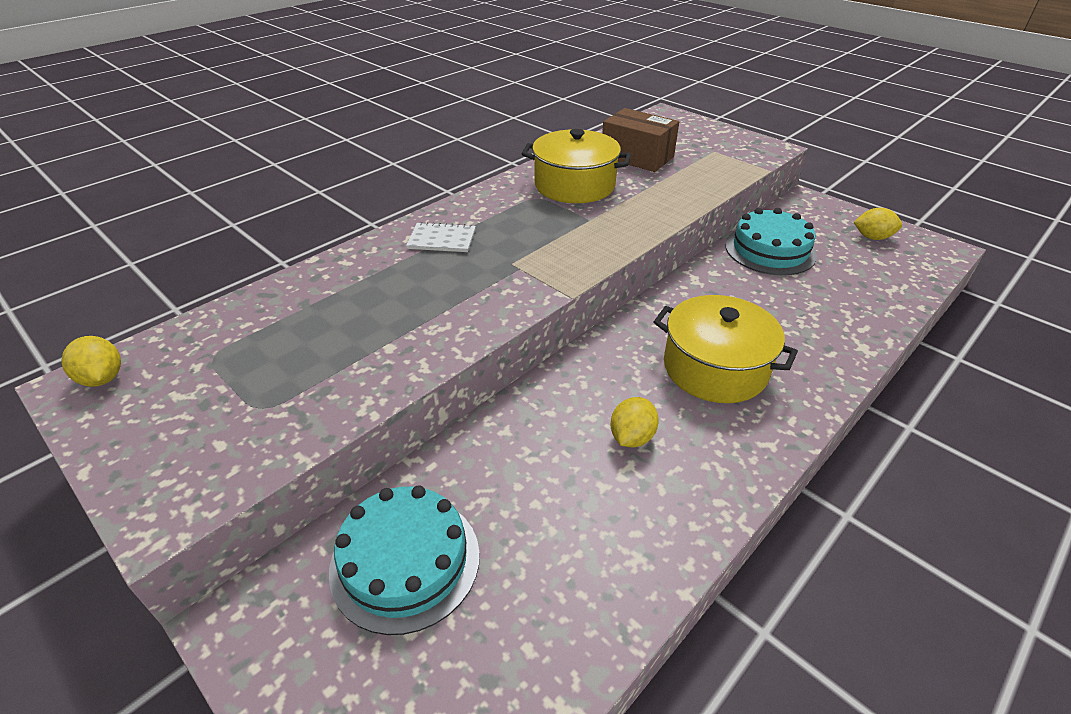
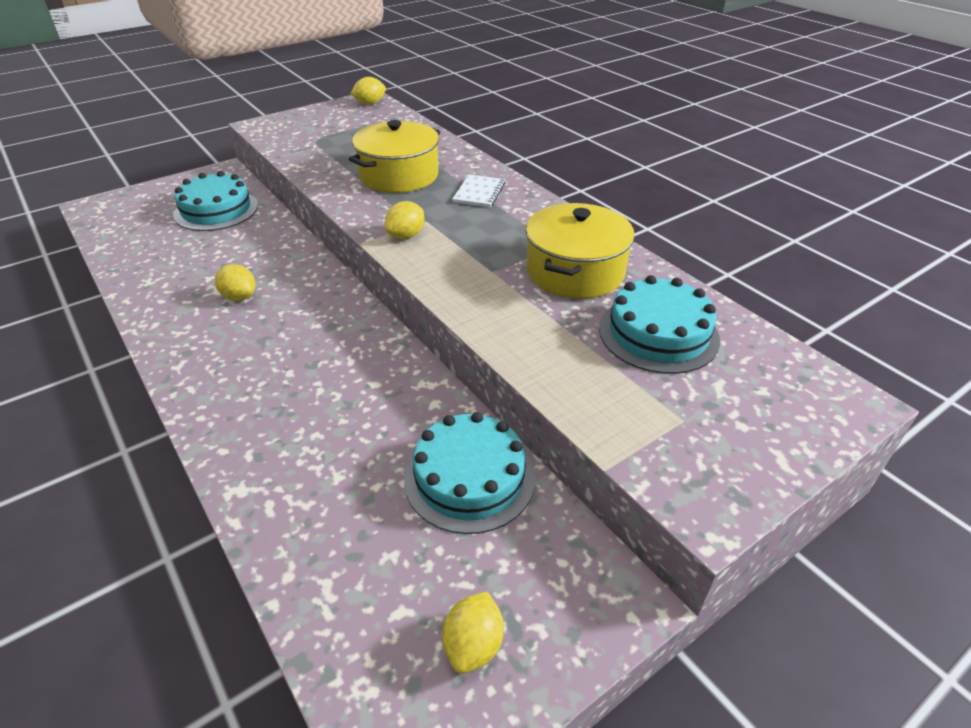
camera: 100 degrees right, 0 degrees up
brown box [602,108,679,172] -> turquoise cake [599,275,720,374]
yellow pot [654,295,798,403] -> yellow pot moved to [349,120,441,193]
none -> yellow lemon [385,201,425,239]

